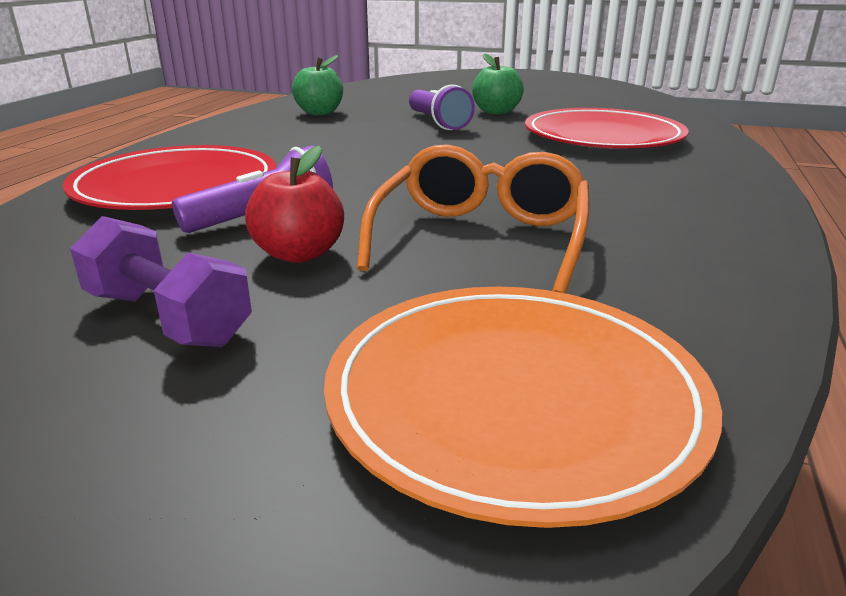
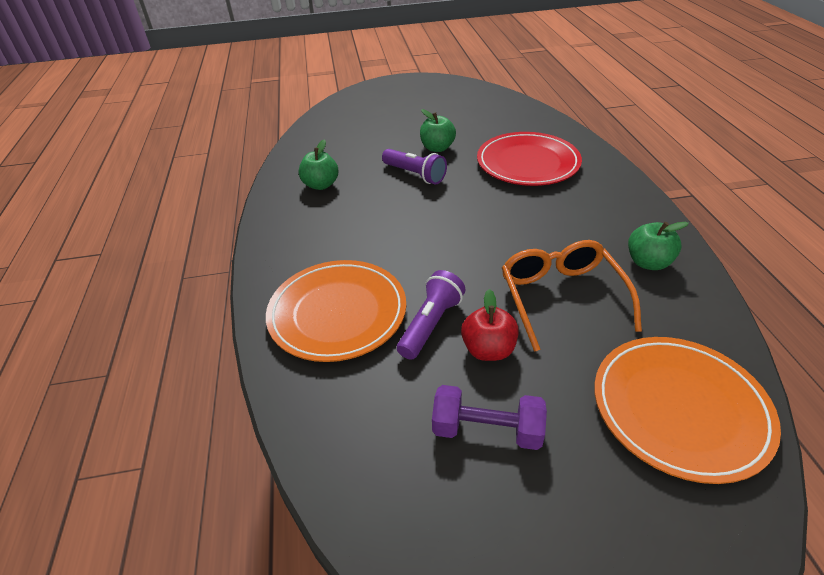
camera: 25 degrees left, 15 degrees up
red plate [63,145,276,210] -> orange plate [266,260,406,362]
none -> green apple [628,222,689,270]

